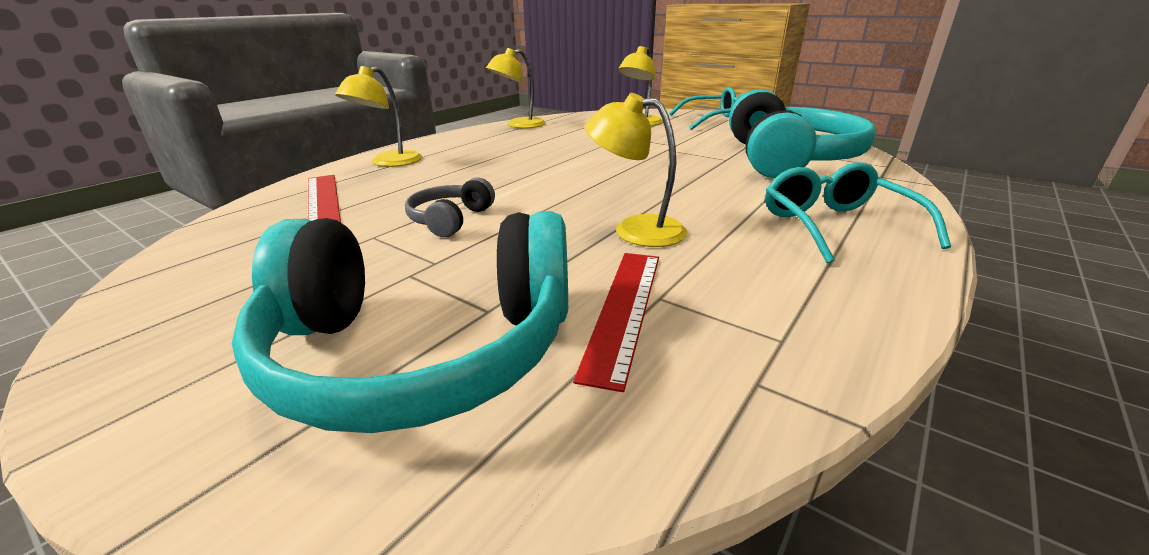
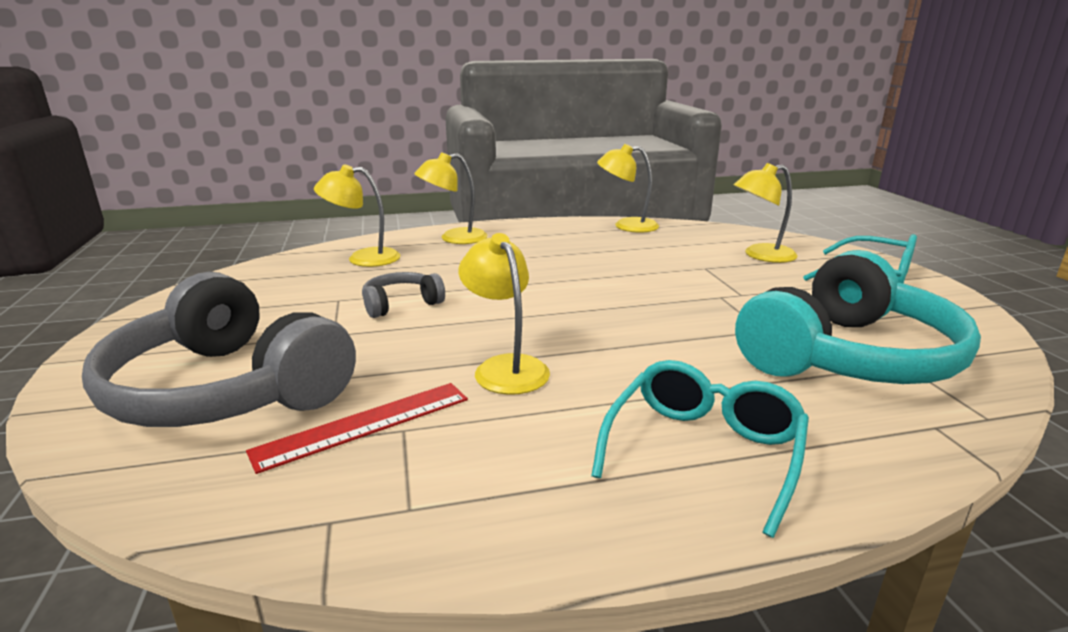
camera: 40 degrees right, 5 degrees down
turquoise headphones [232,211,568,433] -> grey headphones [82,272,356,427]
red ruler [308,175,341,223] -> yellow lamp [314,164,400,267]

